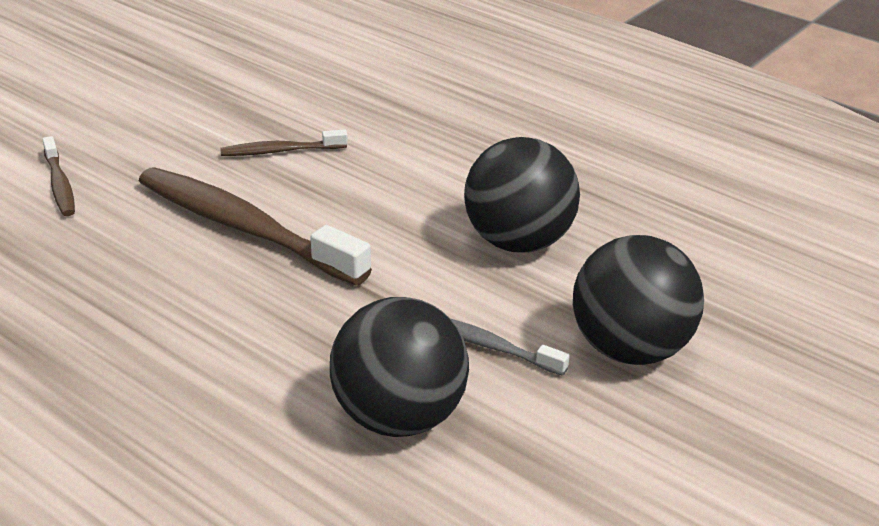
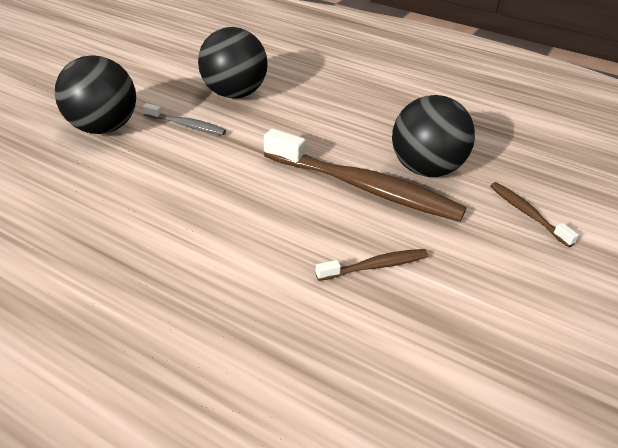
camera: 170 degrees right, 5 degrees up
black ball [464,137,580,253] -> black ball moved to [392,95,475,177]

